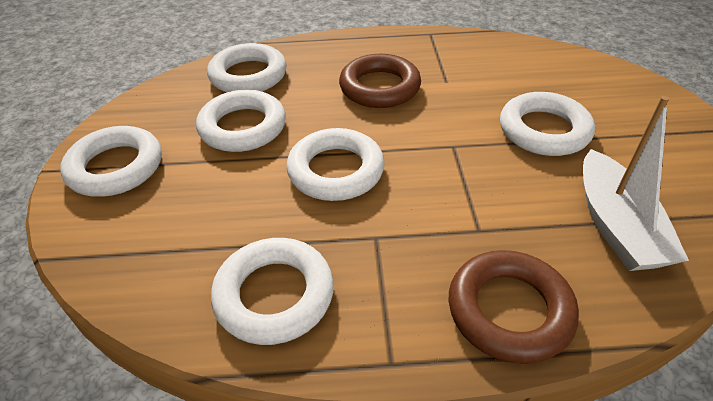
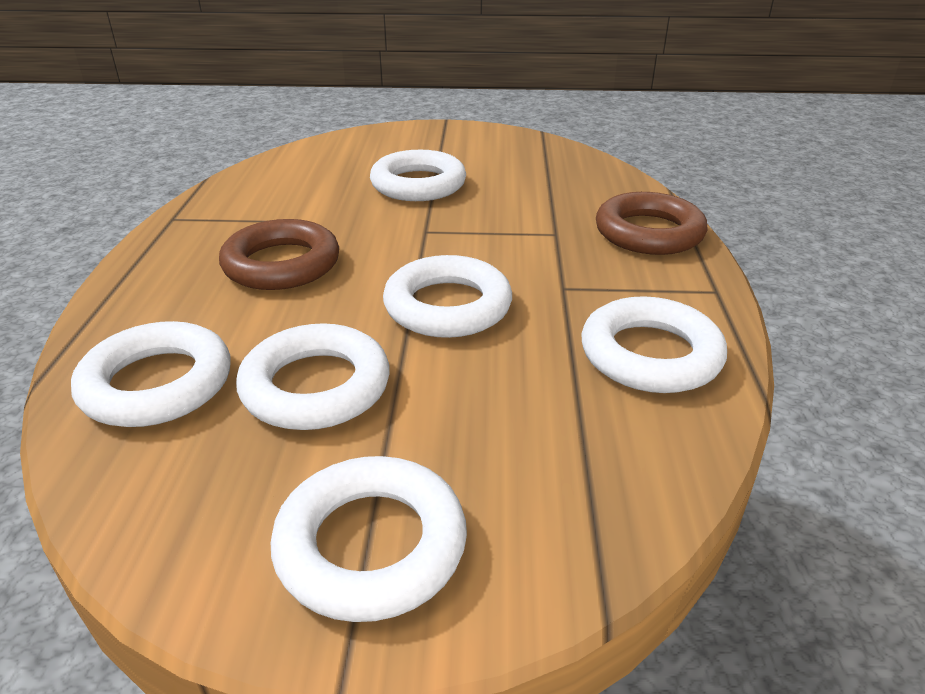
camera: 85 degrees left, 10 degrees down
white boat [583,96,689,271] -> none

